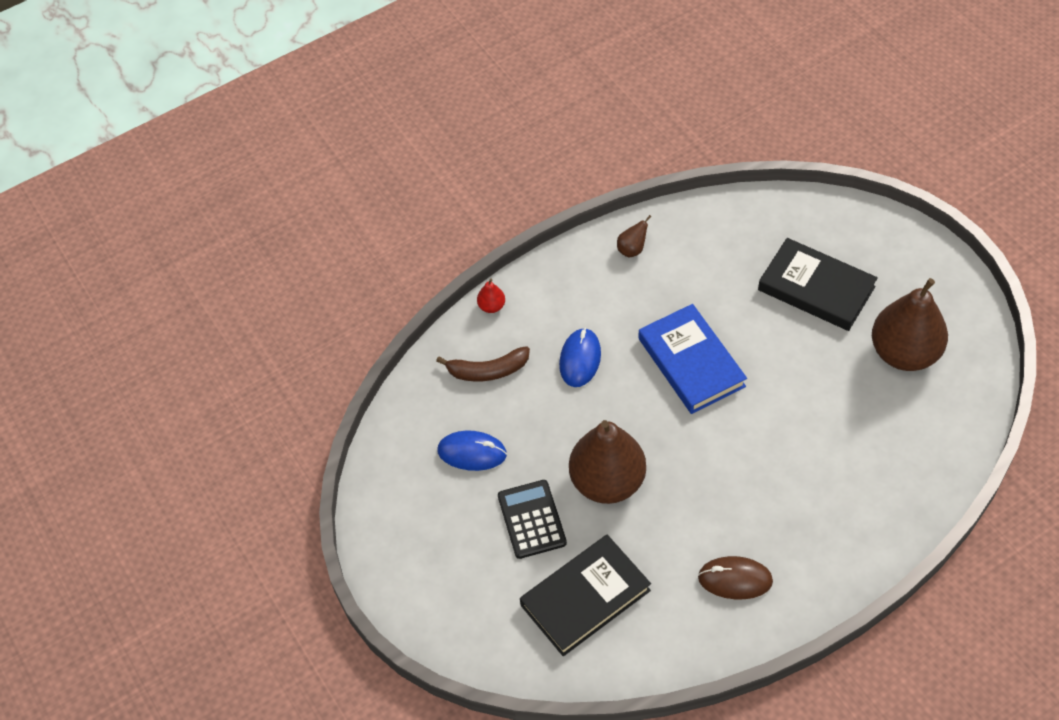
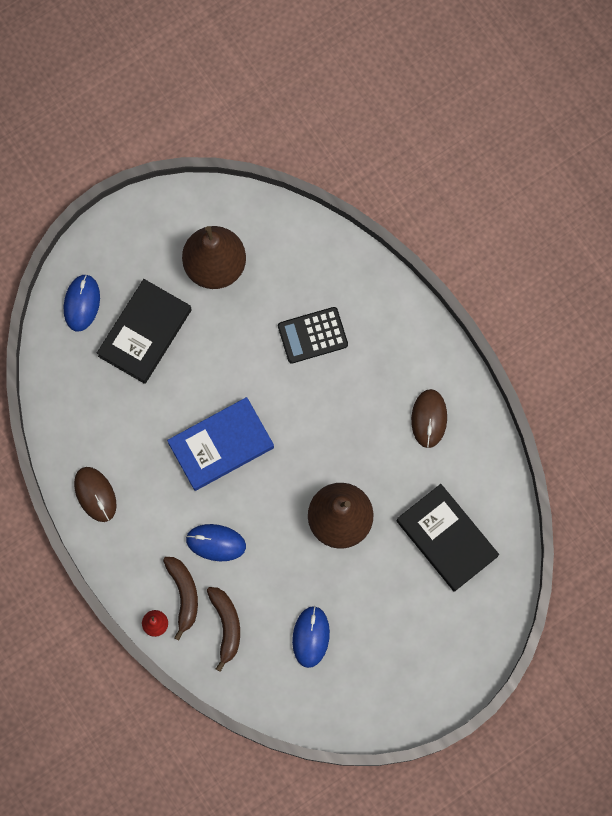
camera: 95 degrees left, 20 degrees up
black calculator [498,480,567,559] -> black calculator moved to [278,307,348,364]
brown pear [617,215,651,257] -> brown mouse [74,467,116,522]
none -> blue mouse [64,274,100,332]
none -> brown banana [163,557,198,641]

